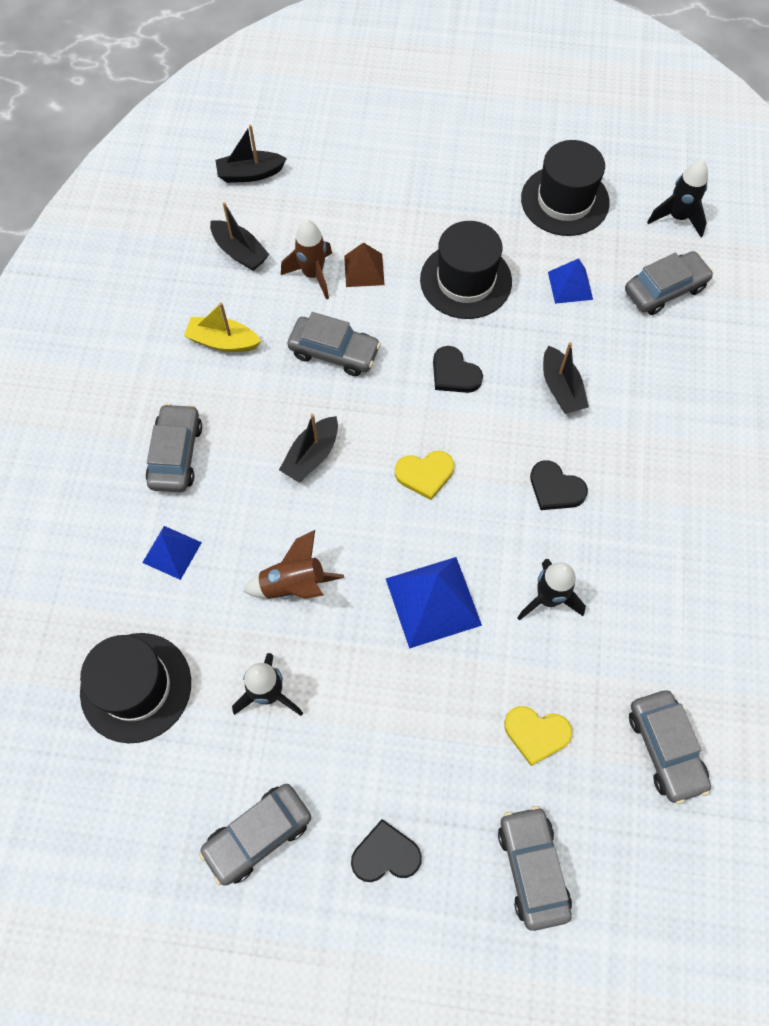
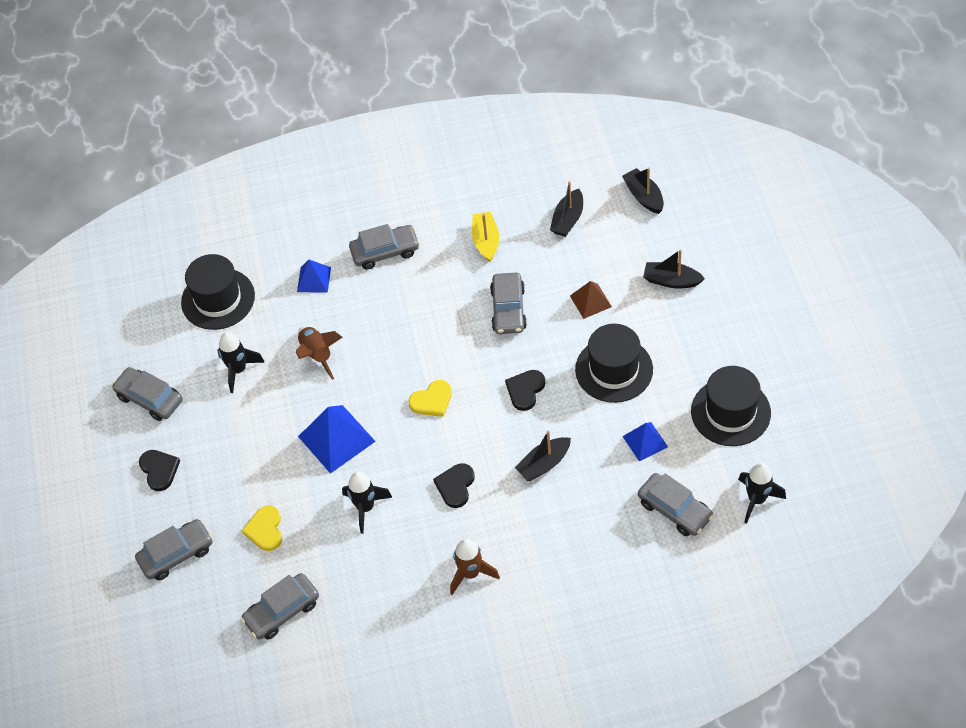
camera: 75 degrees right, 10 degrees down
black boat [279,414,338,483] -> black boat moved to [643,249,705,289]
brown rocket [281,220,332,300] -> brown rocket moved to [450,539,500,595]
yellow heart [395,451,454,500] -> yellow heart turned 90 degrees counterclockwise [409,380,452,417]

